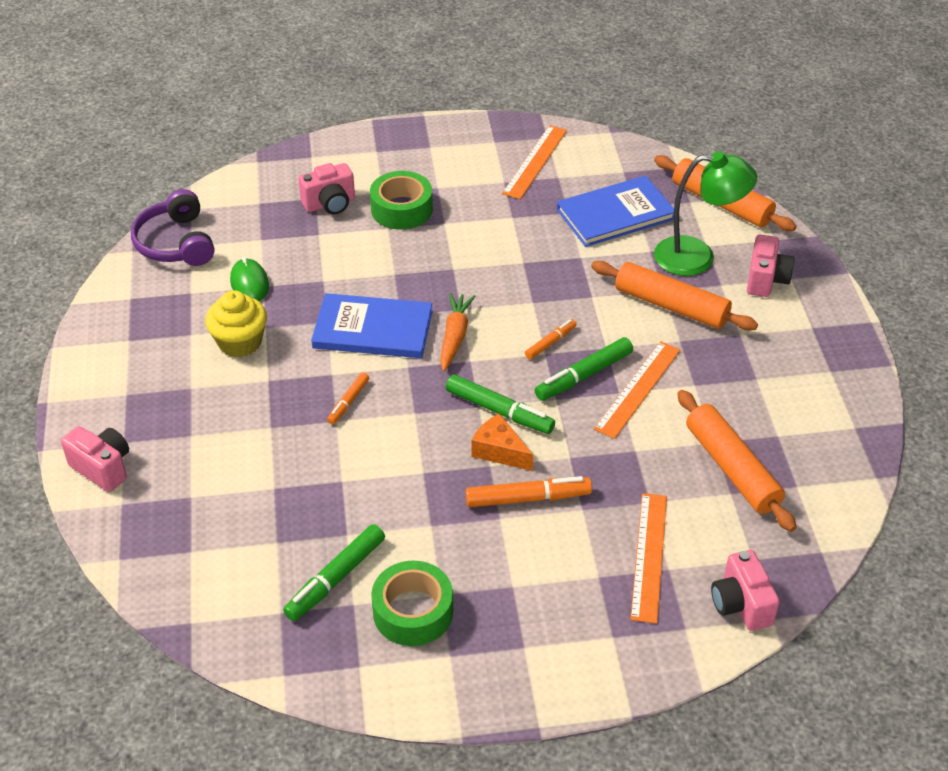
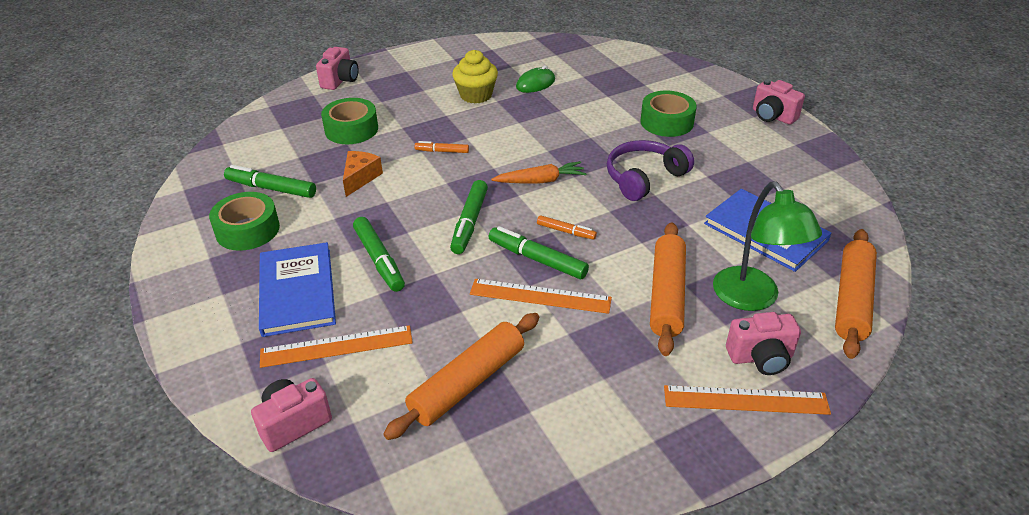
camera: 70 degrees right, 5 degrees down
purple headphones [131,189,214,266] -> purple headphones moved to [607,140,694,201]
pink camera [298,163,355,214] -> pink camera moved to [753,79,805,125]
blue book [311,293,432,358] -> blue book moved to [259,242,336,337]
orange marker [466,476,592,507] -> green marker [353,217,405,292]
orange cheese [471,413,533,471] -> orange cheese moved to [343,151,383,197]
orange ruler [502,125,567,199] -> orange ruler moved to [664,385,831,415]
none -> green tape [321,98,378,144]

